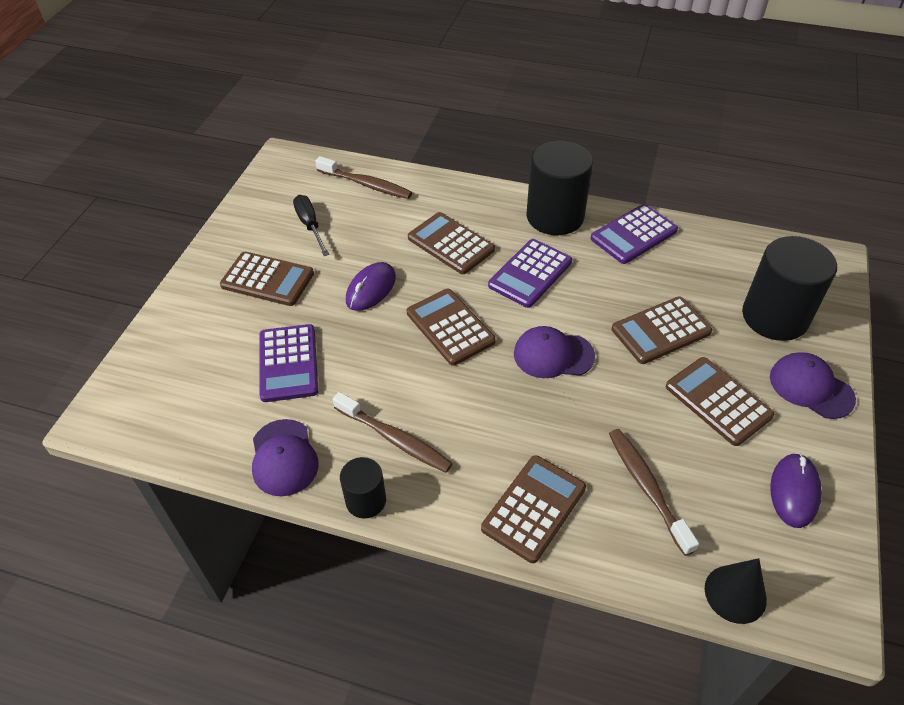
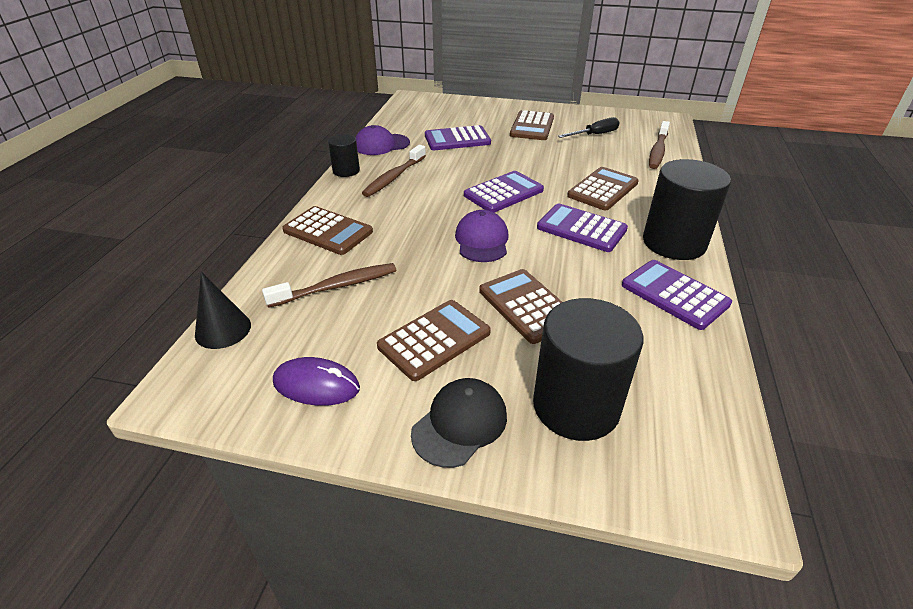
camera: 85 degrees right, 10 degrees down
purple mouse [346,262,396,311] -> none
brown calculator [407,289,496,366] -> purple calculator [464,171,544,213]
purple cap [770,352,856,419] -> black cap [411,378,507,468]

